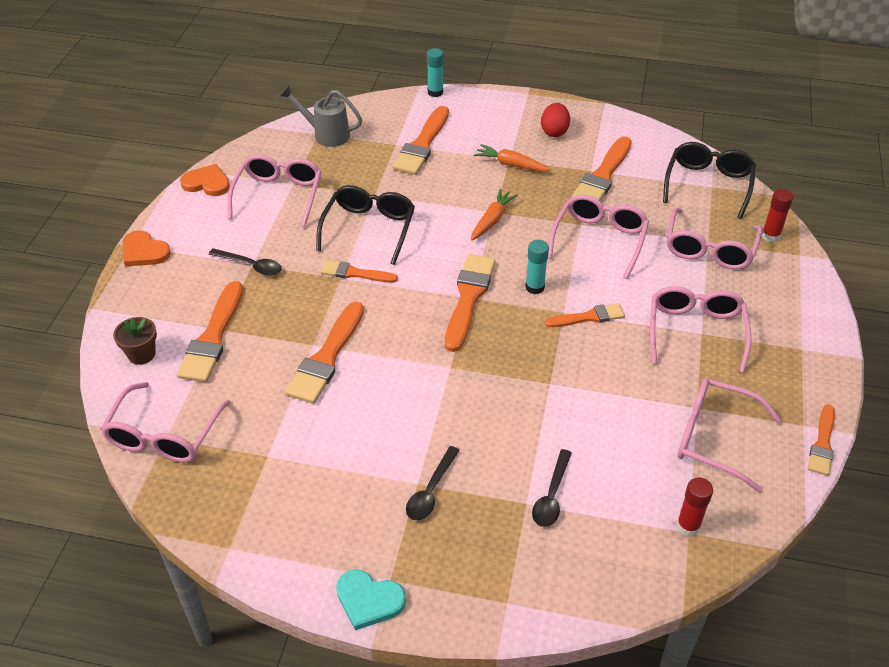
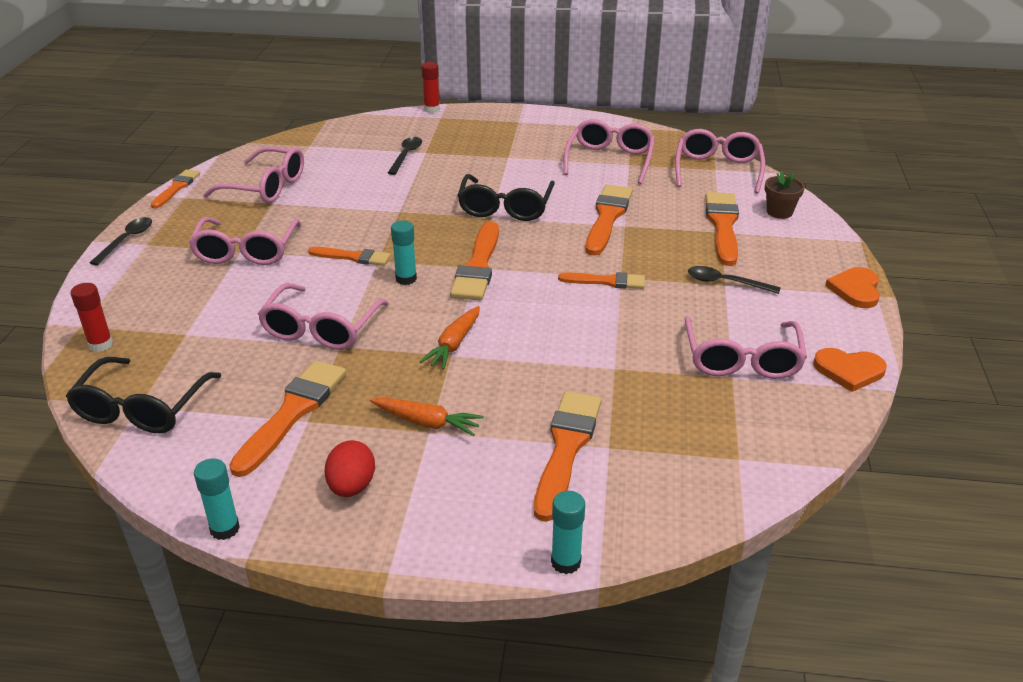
camera: 175 degrees right, 10 degrees down
orange heart [122,230,171,266] -> orange heart turned 105 degrees counterclockwise [825,267,880,308]
grey watering can [280,85,362,147] -> none
black glasses [316,185,415,265] -> black glasses moved to [457,174,555,221]
turquoise heart [336,569,406,630] -> none
black spoon [406,446,460,521] -> black spoon moved to [90,217,152,266]
orange brush [545,303,625,327] -> orange brush turned 150 degrees counterclockwise [308,247,391,266]
pink glasses [666,208,763,270] -> pink glasses moved to [564,119,655,184]
red glue stick [676,477,713,536] -> red glue stick moved to [421,62,440,113]
none -> turquoise glue stick [194,458,240,540]

